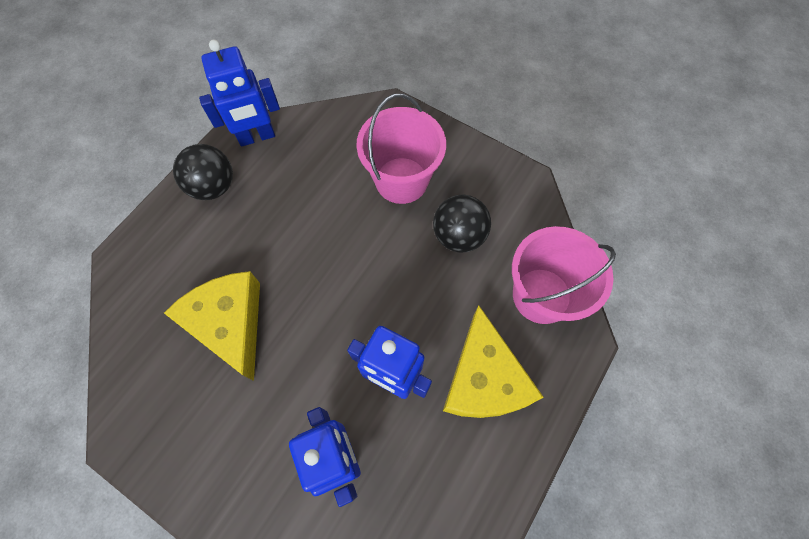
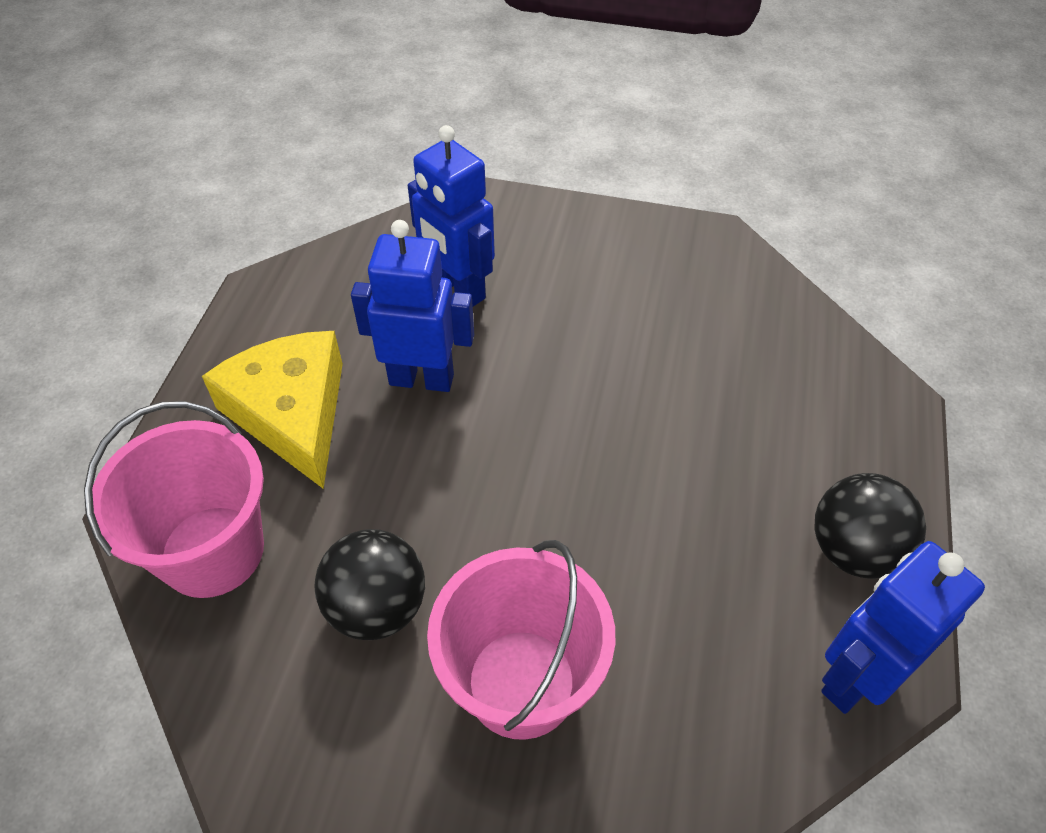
camera: 160 degrees right, 15 degrees down
yellow cheese [164,271,260,381] -> none

